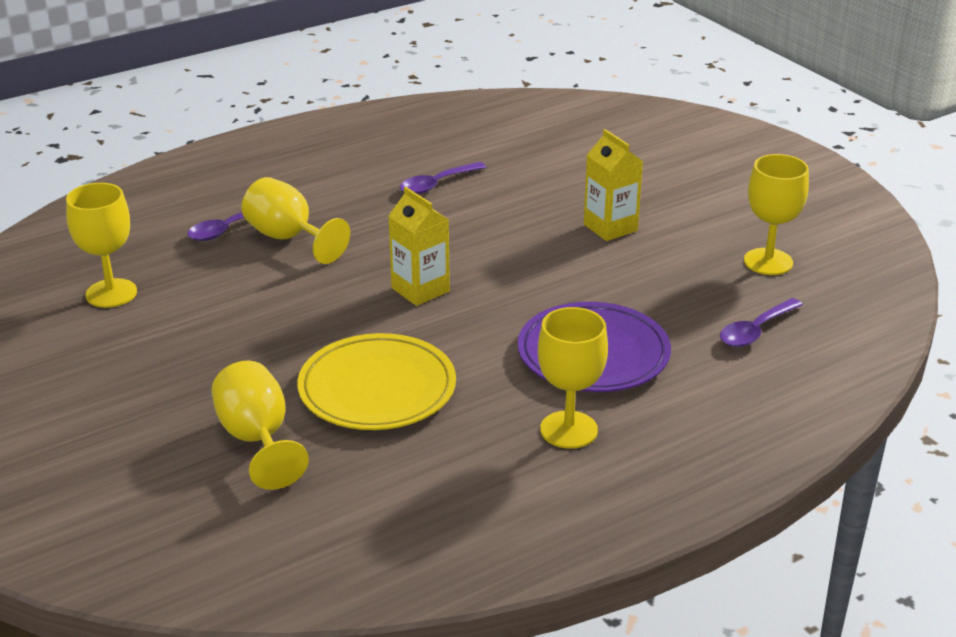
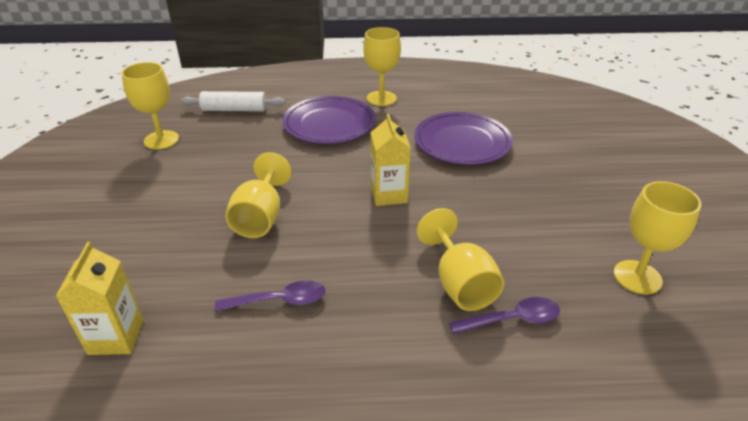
camera: 150 degrees left, 5 degrees up
yellow goblet [211,361,309,490] -> yellow goblet moved to [225,152,292,238]
yellow plate [297,333,456,430] -> purple plate [414,112,513,165]
yellow carton [584,129,643,241] -> yellow carton moved to [55,242,144,355]
purple spoon [720,298,803,347] -> white rolling pin [181,91,285,111]

